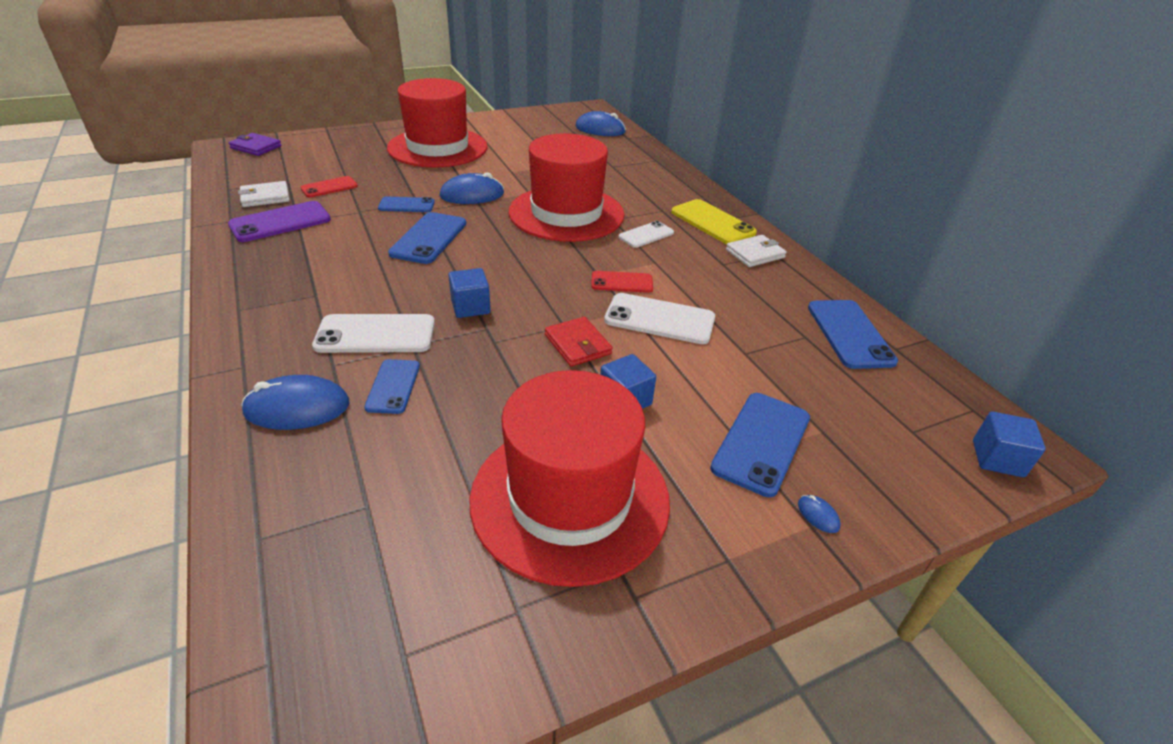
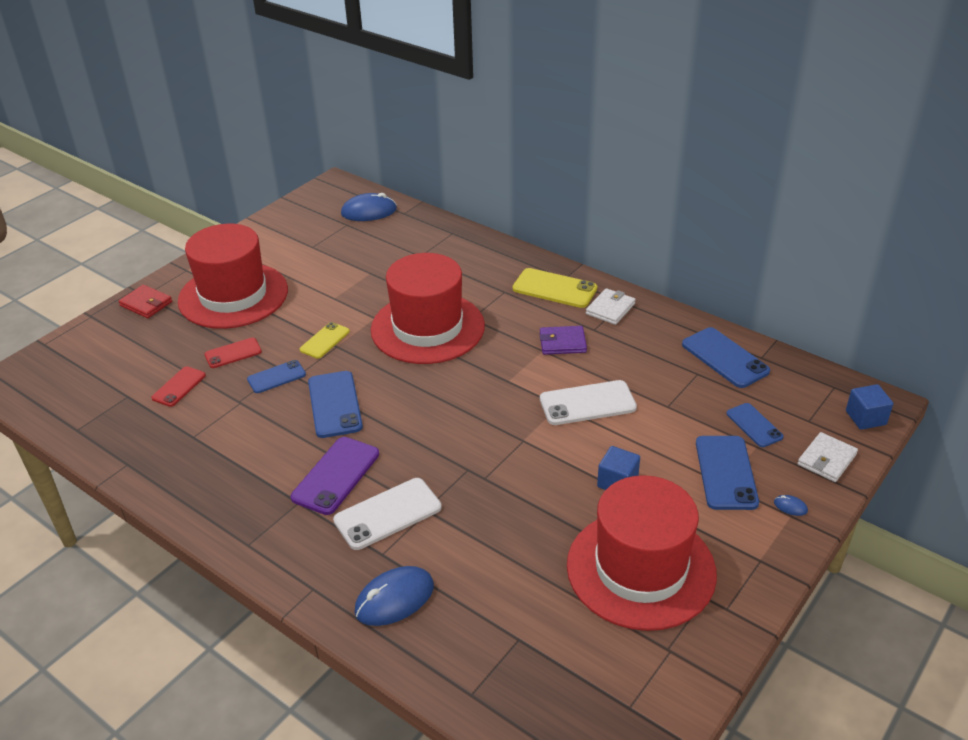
camera: 25 degrees left, 0 degrees up
purple phone [228,201,331,242] -> purple phone moved to [291,437,379,515]
purple wallet [229,133,282,156] -> purple wallet moved to [540,326,587,355]
white wallet [238,181,290,207] -> white wallet moved to [798,432,858,482]
blue phone [364,359,420,414] -> blue phone moved to [726,403,784,447]
blue mouse [440,173,504,204] -> yellow phone [300,322,350,359]
blue cube [448,268,491,318] -> none
red wallet [545,317,612,367] -> red wallet moved to [119,285,172,318]
red phone [591,271,653,293] -> red phone moved to [205,338,262,368]
white phone [619,221,674,248] -> none

